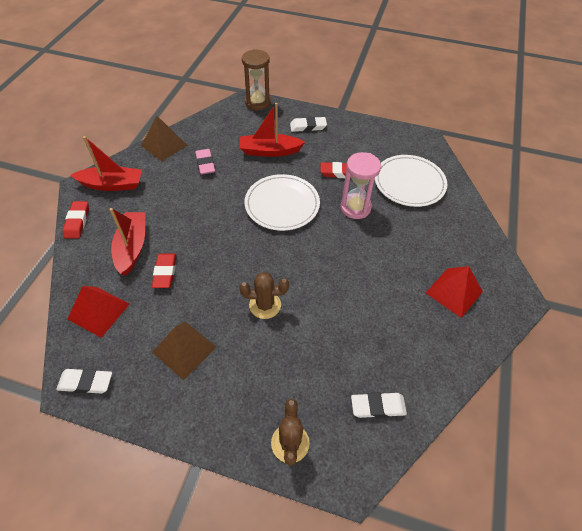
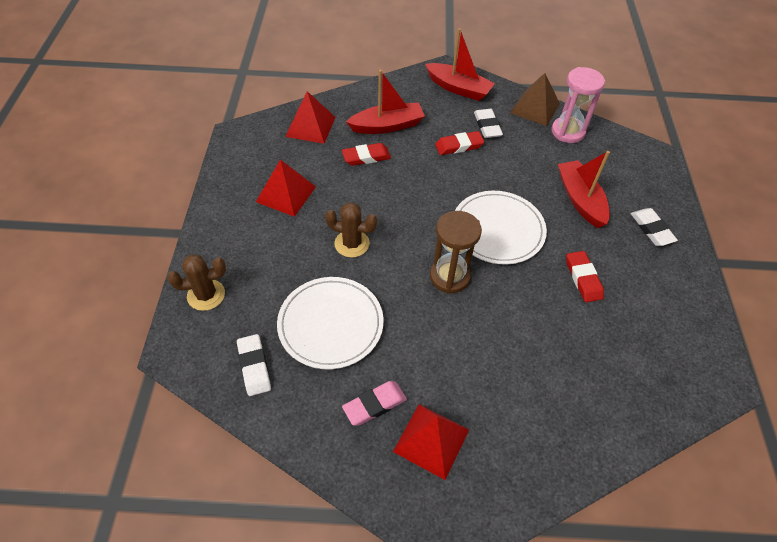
camera: 75 degrees right, 0 degrees up
white eraser [56,369,112,394] -> white eraser moved to [474,109,503,138]
red eraser [63,201,89,239] -> red eraser moved to [435,131,484,155]
red boat [71,136,142,191] -> red boat turned 45 degrees counterclockwise [425,28,495,101]
brown pyramid [152,322,216,380] -> red pyramid [256,159,316,217]
pink eraser [195,149,215,175] -> pink eraser moved to [342,381,407,426]
brown cactus [239,272,289,319] -> brown cactus turned 60 degrees counterclockwise [325,202,377,257]
brown hourglass [242,49,271,110] -> brown hourglass moved to [430,211,482,294]
pink hourglass [341,152,381,219] -> pink hourglass moved to [551,67,605,143]
white plate [375,155,448,207] -> white plate moved to [277,277,384,369]

